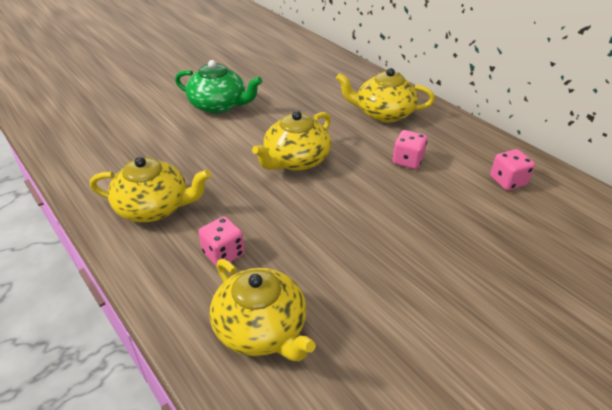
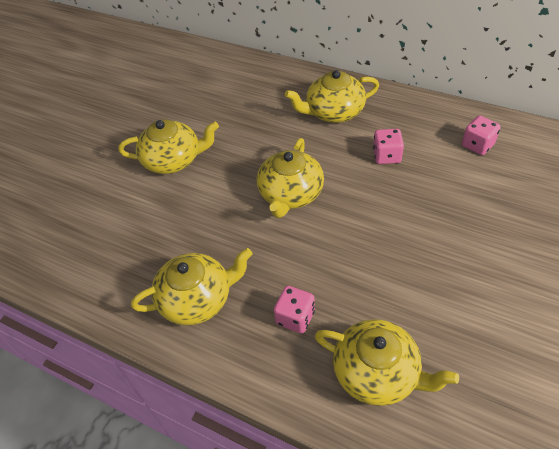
camera: 20 degrees left, 10 degrees up
green teapot [175,60,262,114] -> yellow teapot [118,120,219,174]

